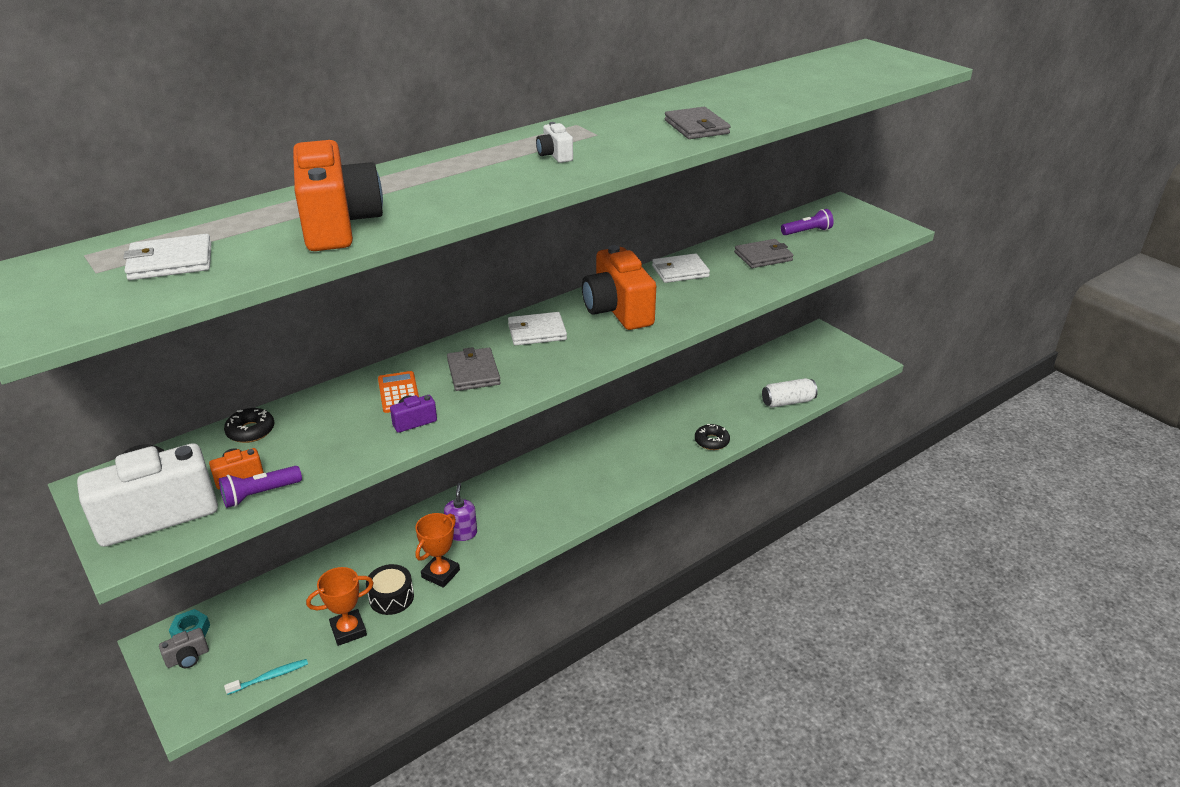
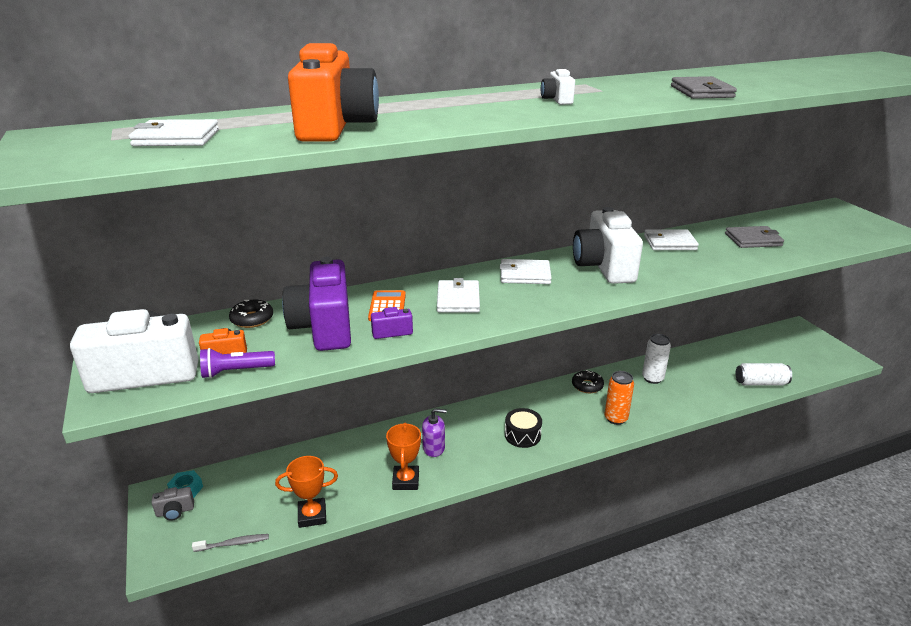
camera: 15 degrees right, 5 degrees down
turquoise toothbrush [224,659,308,695] -> grey toothbrush [192,534,269,552]
black drum [366,564,414,615] -> black drum moved to [505,408,542,448]
orange trophy [415,513,460,588] -> orange trophy turned 45 degrees counterclockwise [386,422,421,490]
purple soap dispenser [444,483,477,541] -> purple soap dispenser turned 75 degrees clockwise [422,408,447,457]
grey wallet [447,347,501,391] -> white wallet [437,278,480,313]
orange camera [582,245,656,330] -> white camera [573,207,643,284]
black donut [695,424,730,450] -> black donut moved to [572,370,604,393]
purple flashlight [781,209,834,235] -> none
none -> purple camera [282,257,351,351]
none -> orange can [604,371,634,425]
none -> white can [642,334,671,384]

